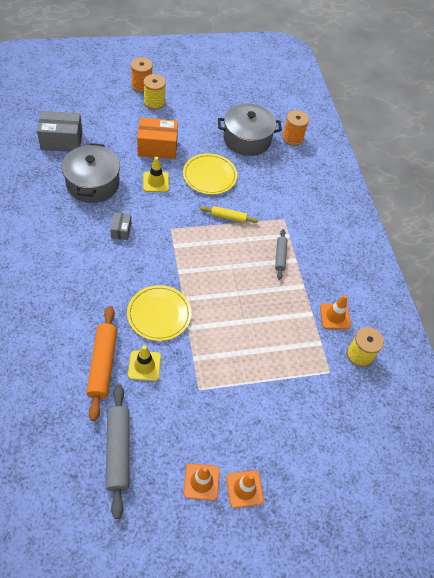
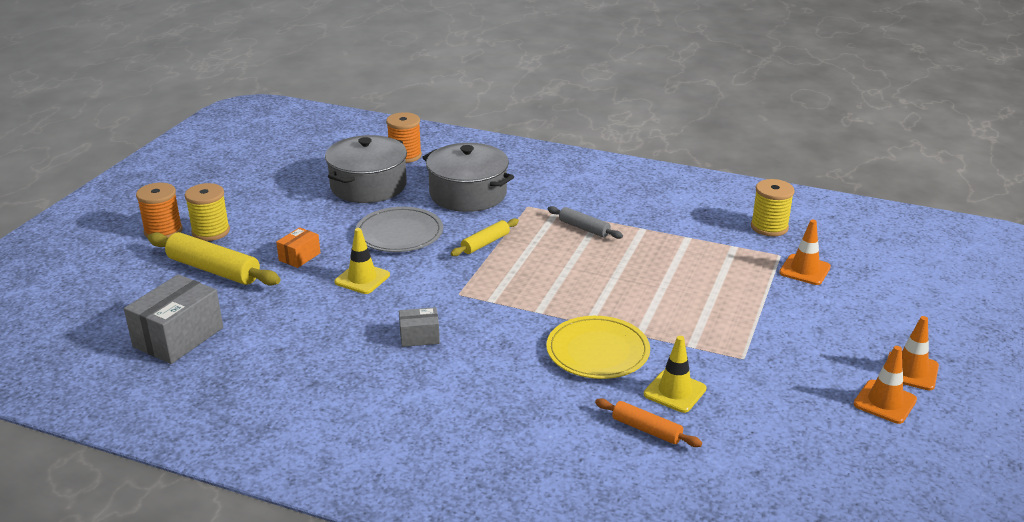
camera: 50 degrees left, 25 degrees down
grey pot [62,143,120,203] -> grey pot moved to [422,143,514,212]
orange rolling pin [86,306,117,421] -> orange rolling pin [595,399,702,447], size x0.57
grey rolling pin [106,384,130,519] -> none
grey box [110,212,131,240] -> grey box turned 45 degrees counterclockwise [399,307,440,347]
orange box [137,118,178,159] -> orange box [276,227,321,268], size x0.53
yellow plate [183,153,237,195] -> grey plate [356,207,443,252]
orange traffic cone [320,295,351,329] -> orange traffic cone moved to [779,220,831,285]
none -> yellow rolling pin [148,232,280,286]

